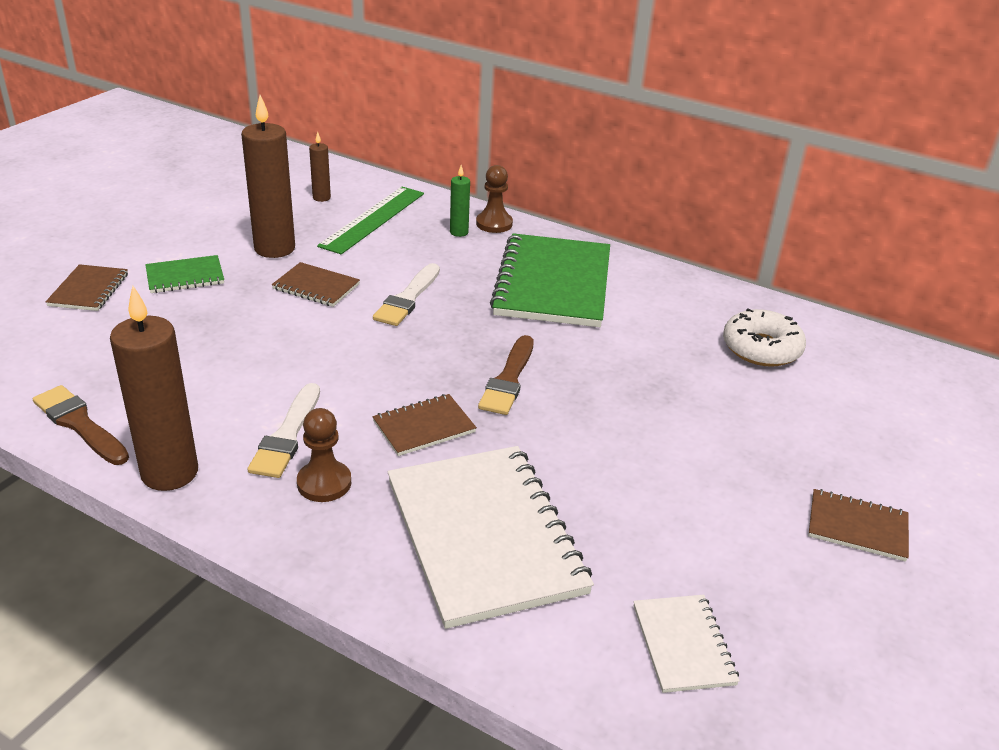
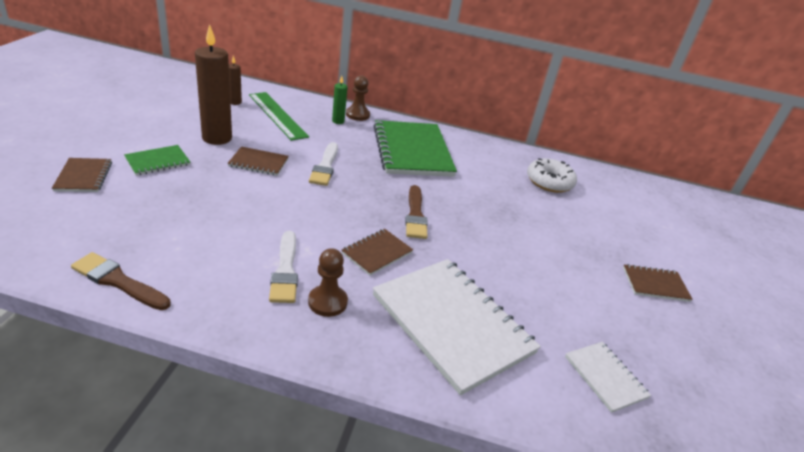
camera: 20 degrees left, 0 degrees up
brown candle [110,286,198,491] -> none
green ruler [317,187,424,254] -> green ruler turned 45 degrees counterclockwise [249,92,309,141]

